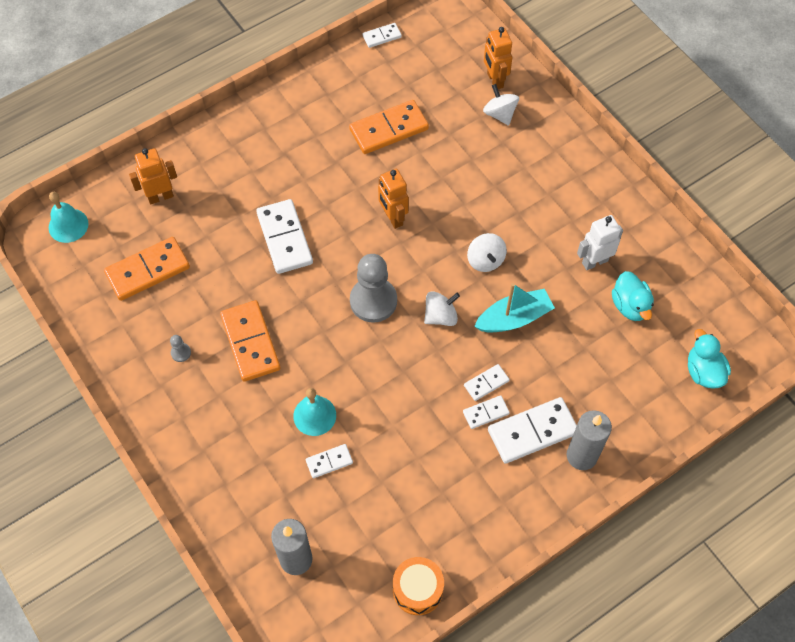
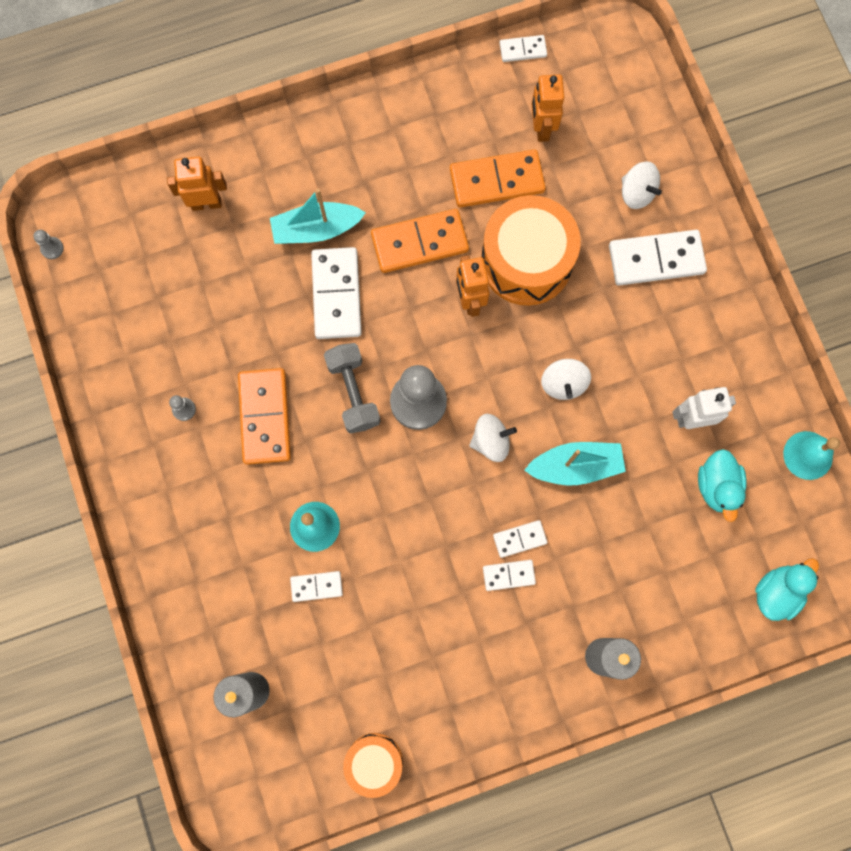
camera: 15 degrees right, 15 degrees up
turquoise bell [49,192,89,243] -> turquoise bell moved to [783,431,840,480]
orange domino [104,237,190,301] -> orange domino moved to [371,209,469,273]
white spinning top [483,84,519,126] -> white spinning top turned 150 degrees clockwise [622,161,662,209]
orange robot [484,27,512,89] -> orange robot moved to [532,74,564,142]
white domino [488,397,577,464] -> white domino moved to [609,230,707,286]
turquoise duck [688,329,731,389] -> turquoise duck turned 45 degrees clockwise [755,558,819,621]
none -> grey pawn [34,230,64,259]
none -> turquoise boat [270,189,366,244]
none -> grey dumbbell [324,343,381,434]
none -> orange drum [481,195,581,306]

